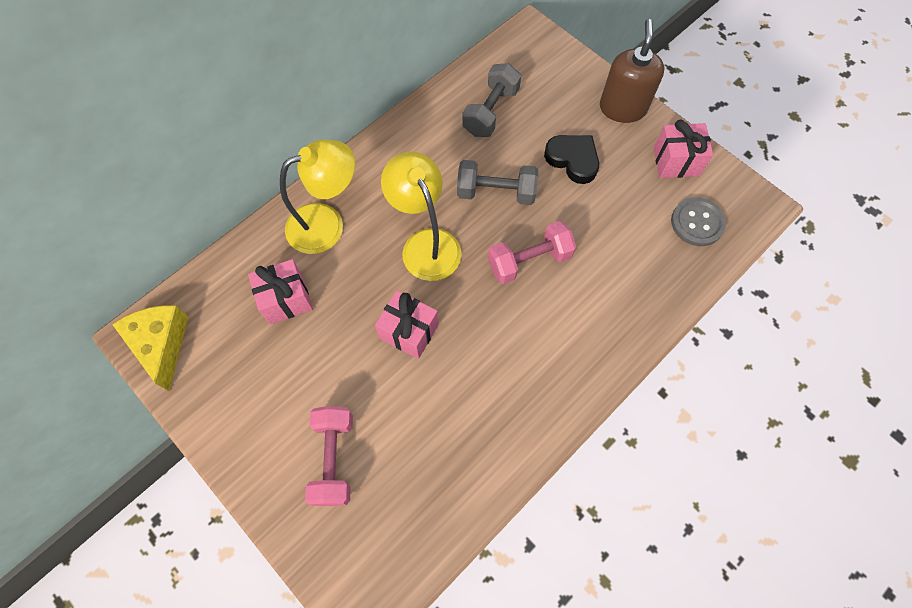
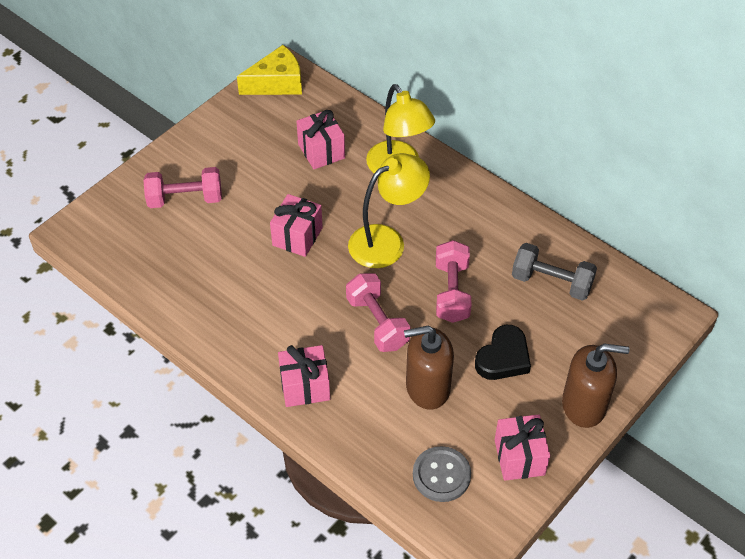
camera: 85 degrees right, 15 degrees down
grey dumbbell [457,160,538,205] -> pink dumbbell [436,240,471,323]
none -> pink gift [278,345,330,407]
none -> brown soap dispenser [404,326,454,410]

